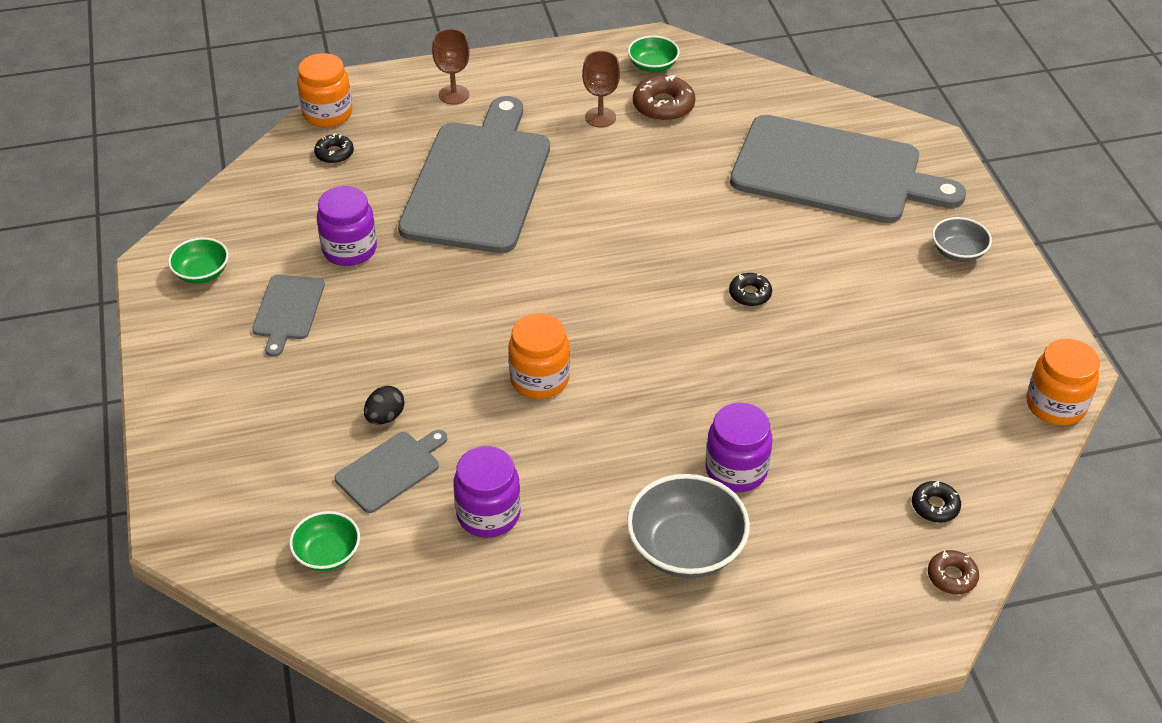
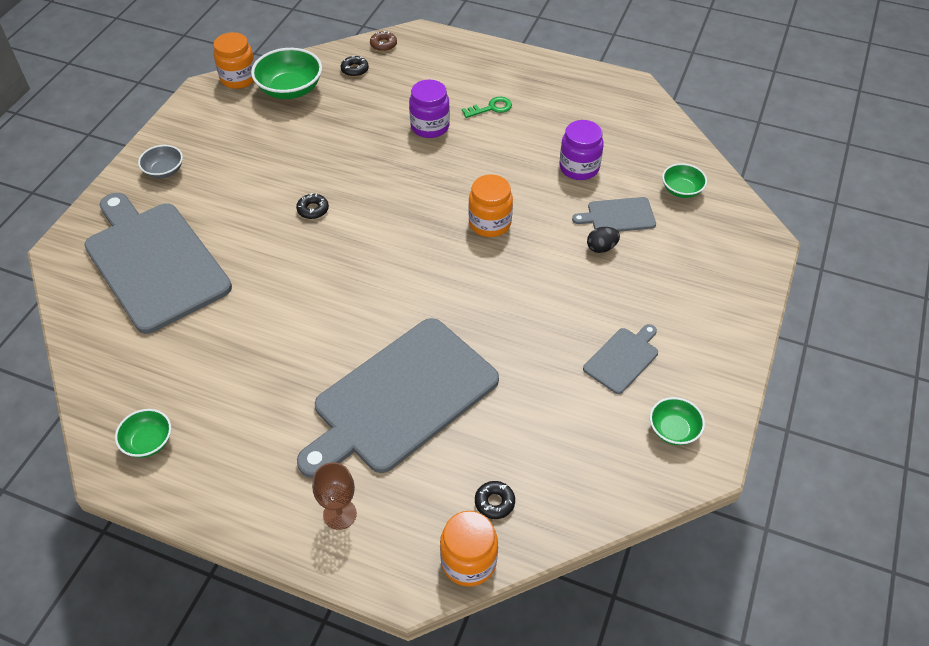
camera: 145 degrees left, 5 degrees up
purple jar [317,186,377,266] -> none
brown goblet [582,51,620,127] -> none
grey bowl [627,474,750,578] -> green key [462,97,512,118]
brown donut [633,75,695,121] -> none
none -> green bowl [251,48,322,99]

